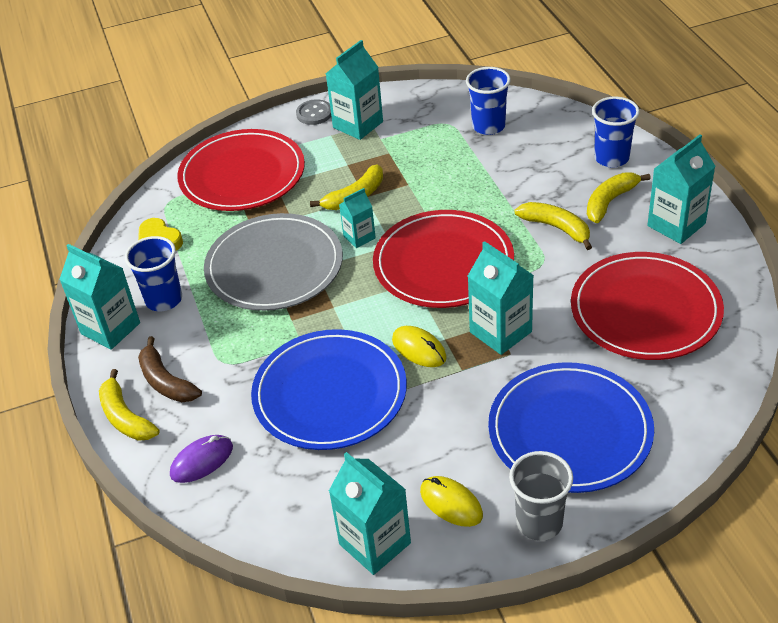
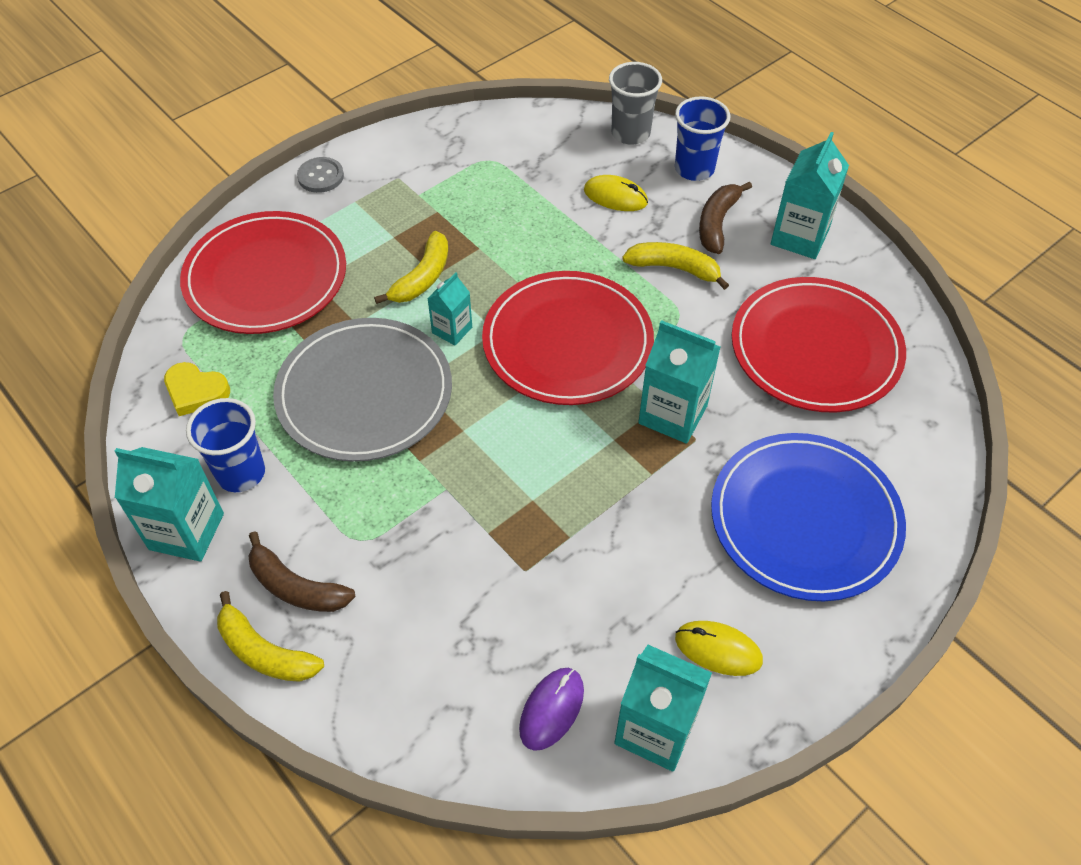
camera: 25 degrees left, 10 degrees up
purple mouse [170,435,233,483] -> purple mouse moved to [519,668,584,751]
blue plate [251,329,407,450] -> none
turquoise carton [326,40,383,140] -> none
yellow mouse [392,326,447,367] -> yellow mouse moved to [584,175,648,211]
blue cup [466,67,511,135] -> none
grey cup [509,451,573,541] -> grey cup moved to [609,62,662,145]
yellow banana [587,172,651,223] -> brown banana [699,182,752,254]

